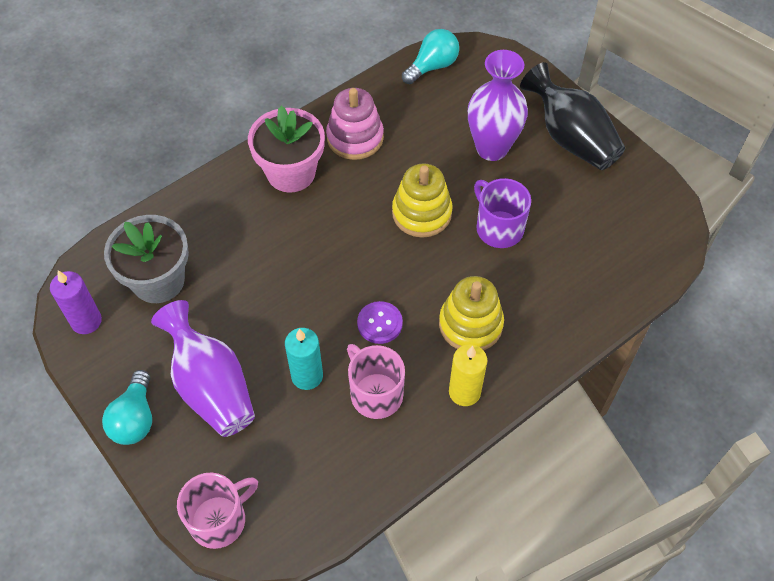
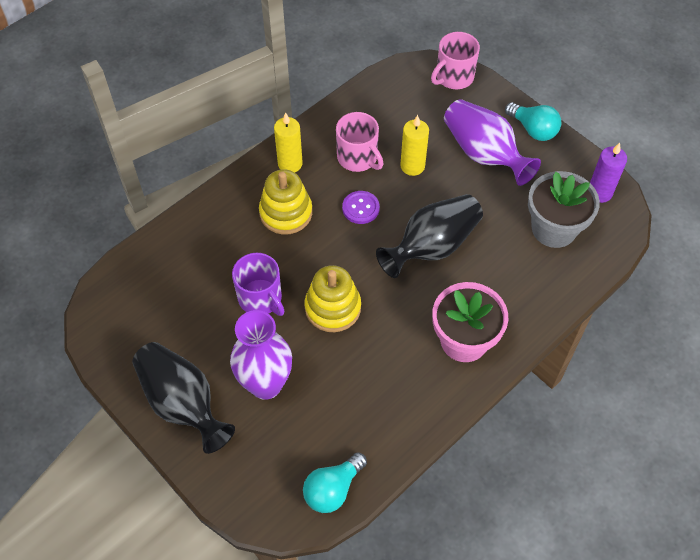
camera: 175 degrees right, 0 degrees up
turquoise light bulb [102,370,152,445] -> turquoise light bulb turned 135 degrees clockwise [505,102,561,141]
turquoise candle [285,328,323,390] -> yellow candle [400,115,429,176]
pink stacking toy [326,88,384,160] -> none
none -> black vase [376,194,483,278]

